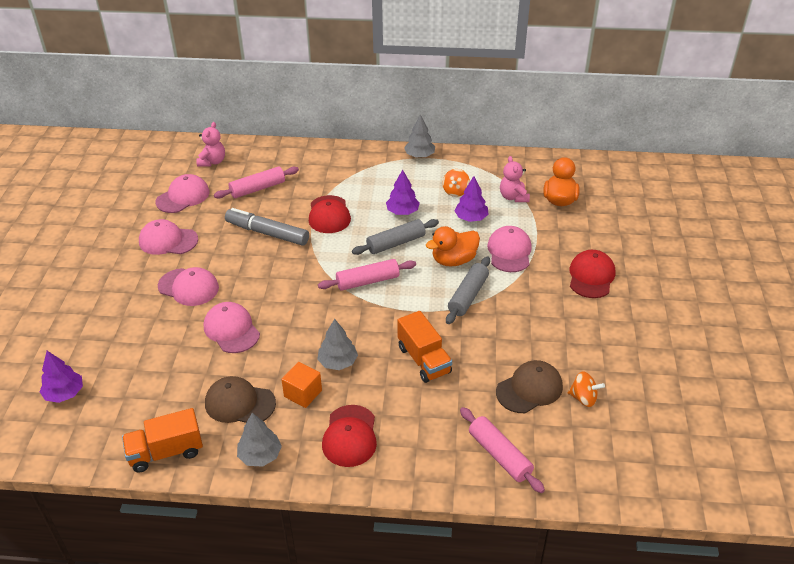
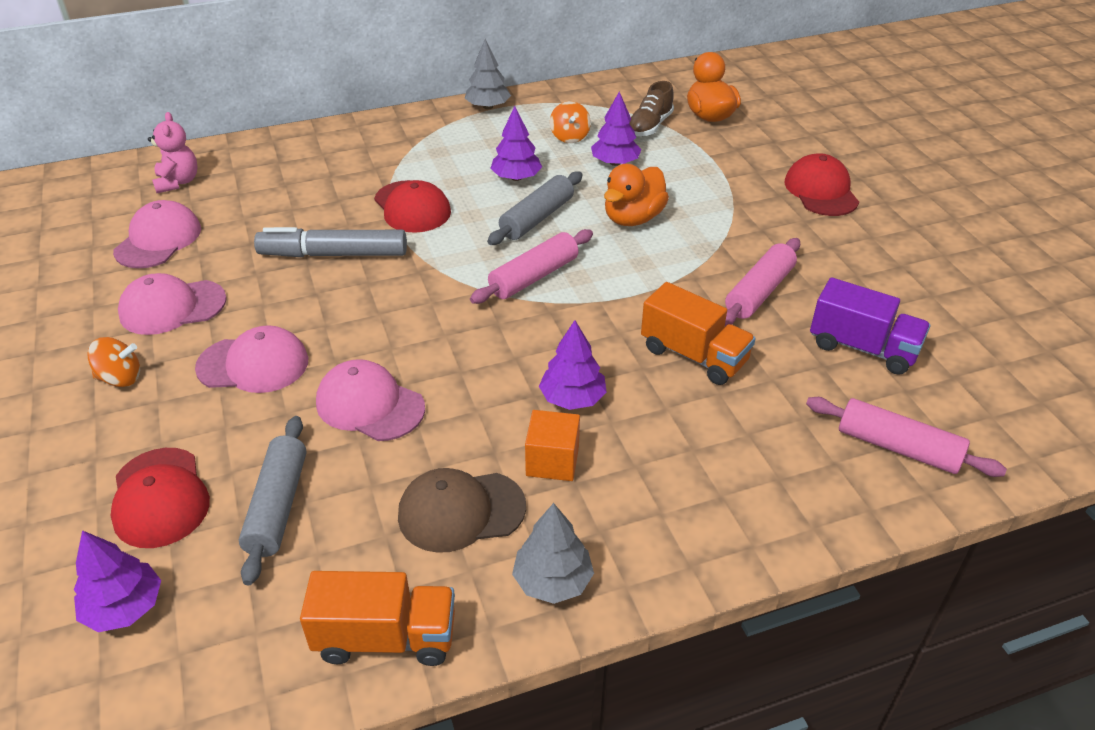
camera: 25 degrees left, 0 degrees up
orange truck [122,408,203,473] -> orange truck turned 135 degrees counterclockwise [300,571,455,666]
pink rolling pin [214,166,299,199] -> pink rolling pin moved to [725,238,800,326]
grey tree [317,319,358,370] -> purple tree [539,320,607,410]
red cap [322,405,377,467] -> red cap moved to [111,448,210,548]
grey rolling pin [446,256,490,324] -> grey rolling pin moved to [239,416,307,585]
pink cap [487,226,532,272] -> none
brown cap [496,360,563,413] -> purple truck [810,277,930,375]
pink teddy bear [500,156,530,202] -> brown shoe [629,81,674,136]
orange spinning top [568,371,605,407] -> orange spinning top moved to [88,337,140,387]

